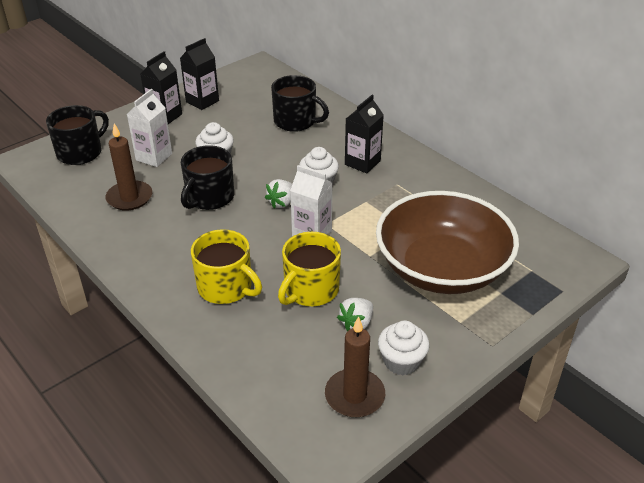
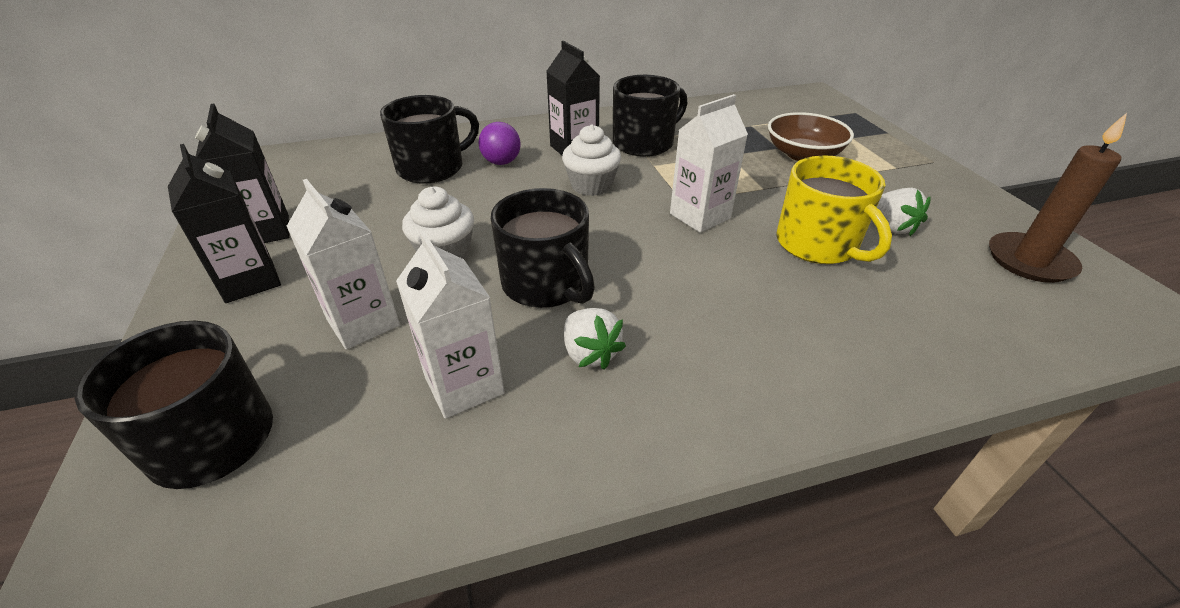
camera: 65 degrees left, 0 degrees up
brown candle [105,123,152,211] -> white carton [396,231,505,419]
yellow mug [191,229,262,304] -> none
white strawberry [265,179,292,209] -> white strawberry moved to [564,308,626,370]
brown bowl [376,191,519,294] -> brown bowl [768,112,854,161], size x0.50
white cupcake [378,321,430,376] -> none
none -> purple ball [478,122,520,165]
none -> black mug [613,75,688,157]

